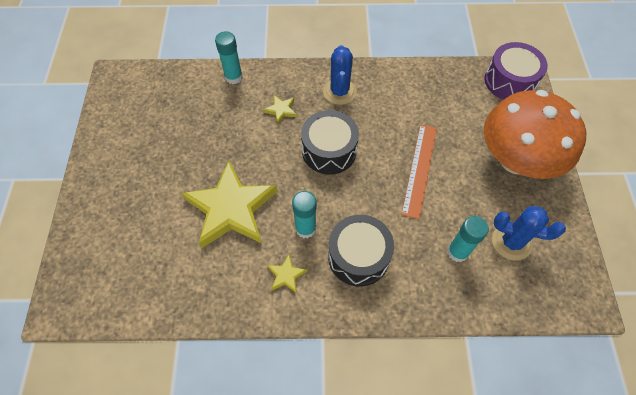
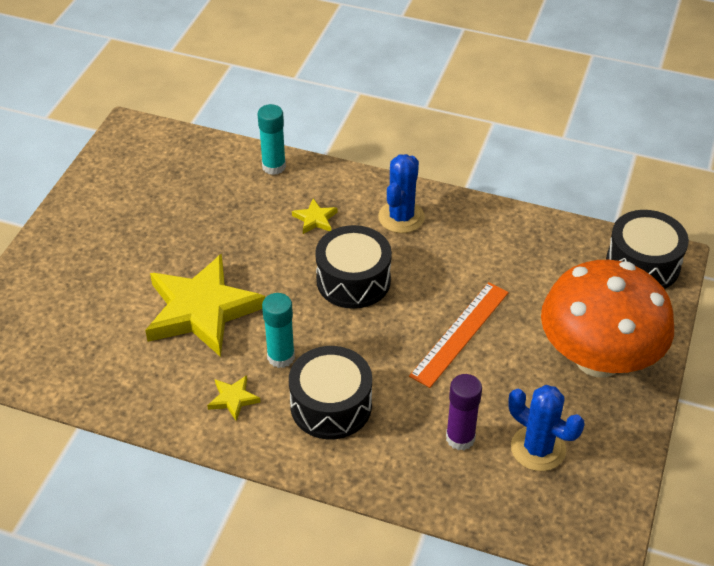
camera: 20 degrees right, 15 degrees down
turquoise glue stick [447,216,489,262] -> purple glue stick [446,374,482,450]
purple drum [484,42,548,100] -> black drum [606,210,689,289]

